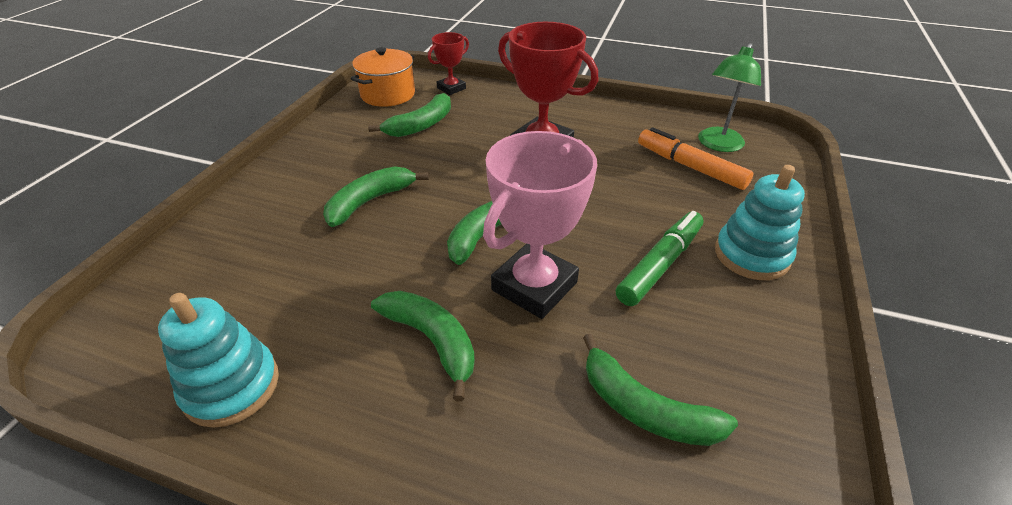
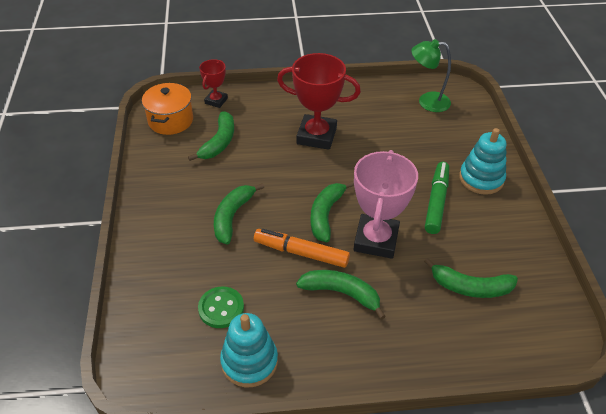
camera: 25 degrees left, 5 degrees up
orange marker [638,127,753,190] -> orange marker moved to [254,229,350,268]
green lamp [698,43,761,152] -> green lamp turned 90 degrees clockwise [411,39,451,112]
none -> green button [198,286,244,328]

